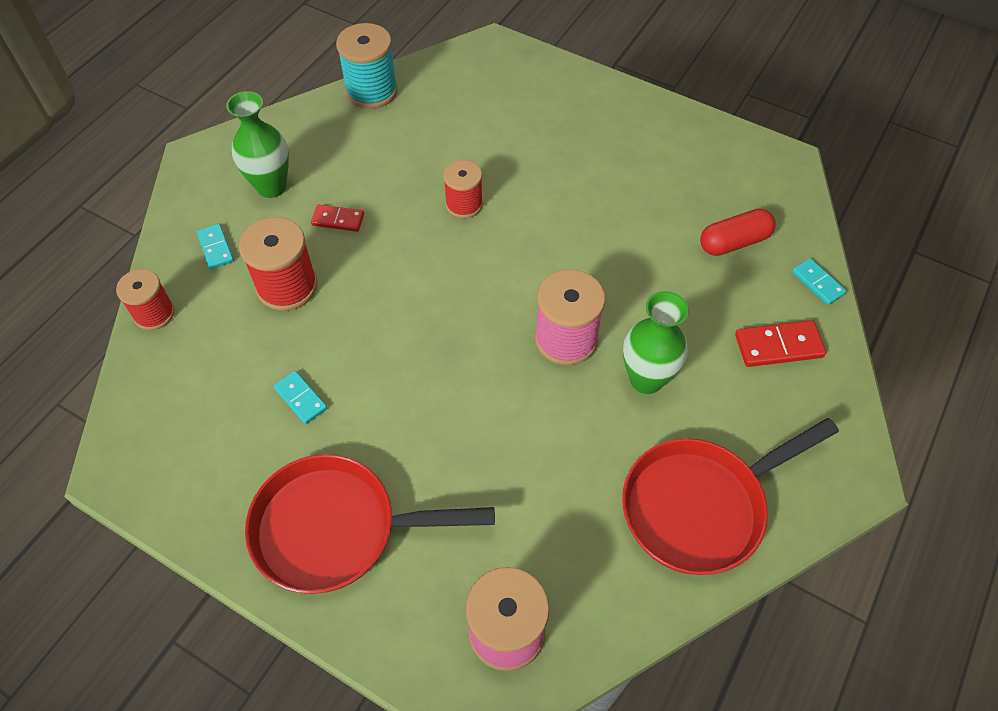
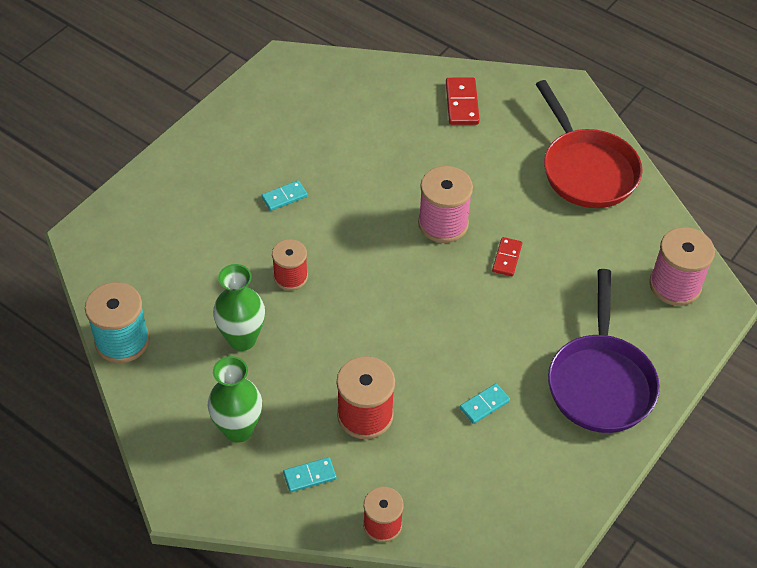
camera: 85 degrees left, 5 degrees down
red pan [245,454,495,594] -> purple pan [548,269,660,433]
red domino [311,205,364,232] -> red domino moved to [492,237,522,276]
green vase [623,291,689,394] -> green vase moved to [213,264,265,351]
red capsule [700,209,776,256] -> none
turquoise domino [792,258,847,305] -> turquoise domino moved to [261,181,307,211]

